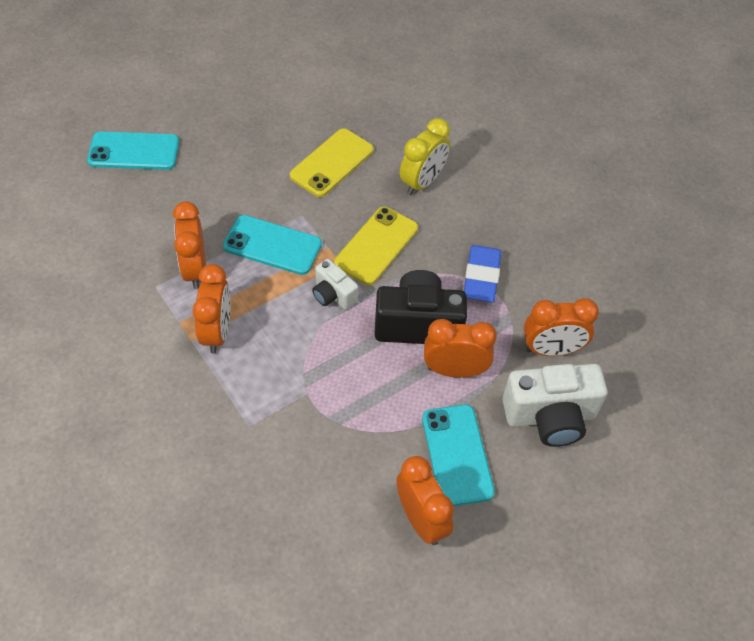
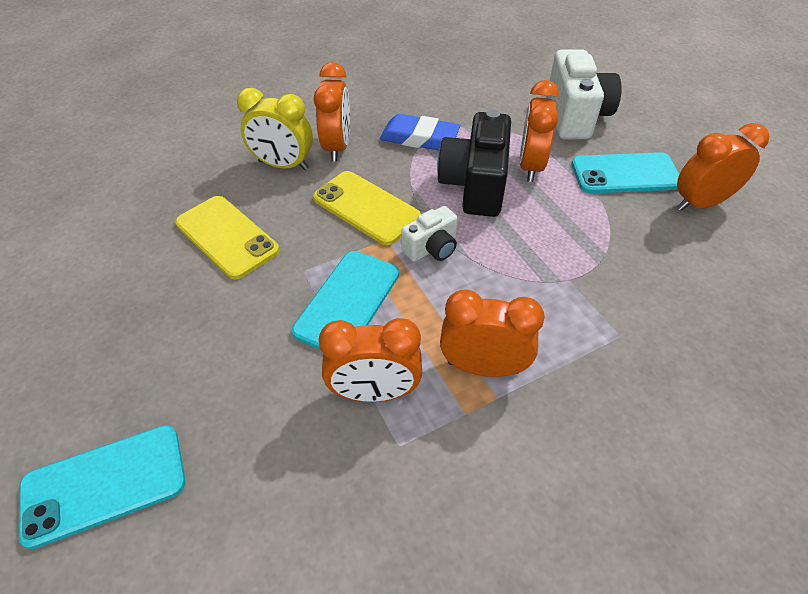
camera: 80 degrees left, 5 degrees down
turquoise phone [87,131,179,170] -> turquoise phone turned 60 degrees clockwise [19,425,186,549]
yellow clock [400,118,450,195] -> yellow clock turned 150 degrees clockwise [237,88,313,170]
orange clock [524,298,599,356] -> orange clock moved to [314,62,350,161]

